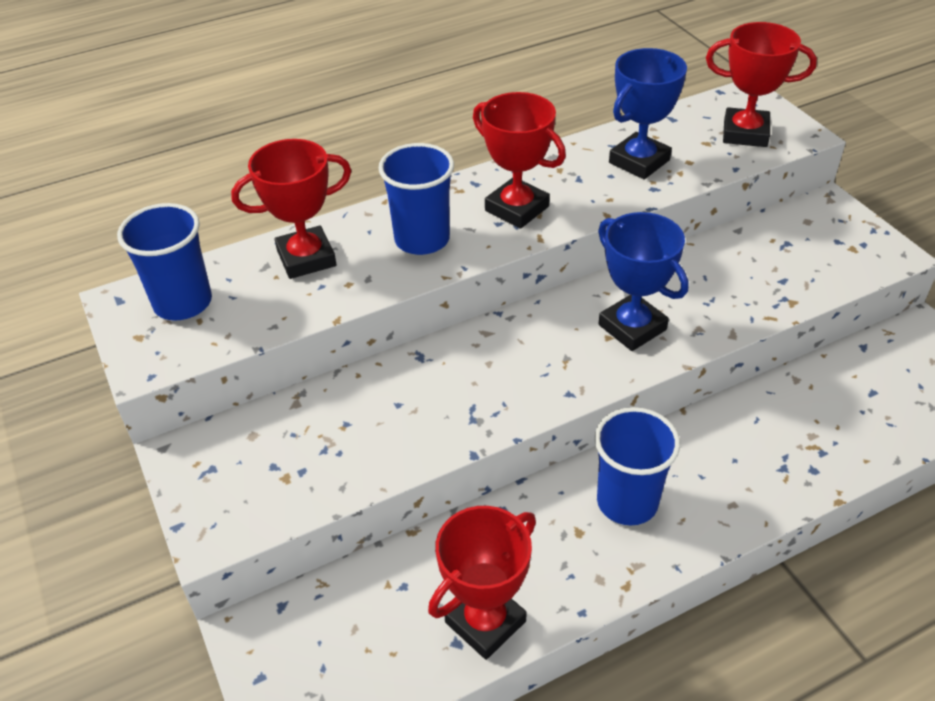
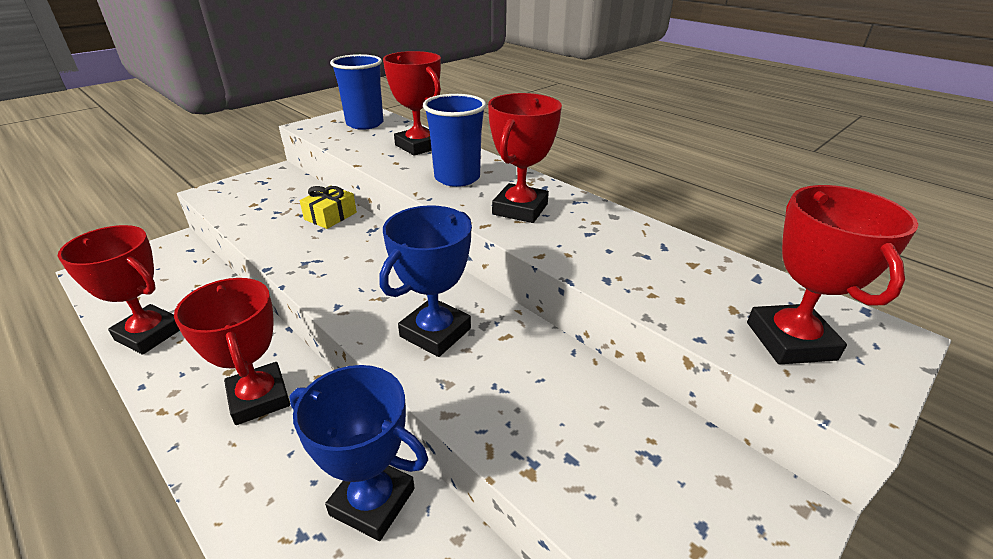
camera: 70 degrees right, 10 degrees down
blue cup [595,407,680,526] -> red trophy [174,278,290,425]
blue trophy [609,48,687,179] -> blue trophy moved to [289,365,428,541]
none -> yellow gift [300,185,357,229]

